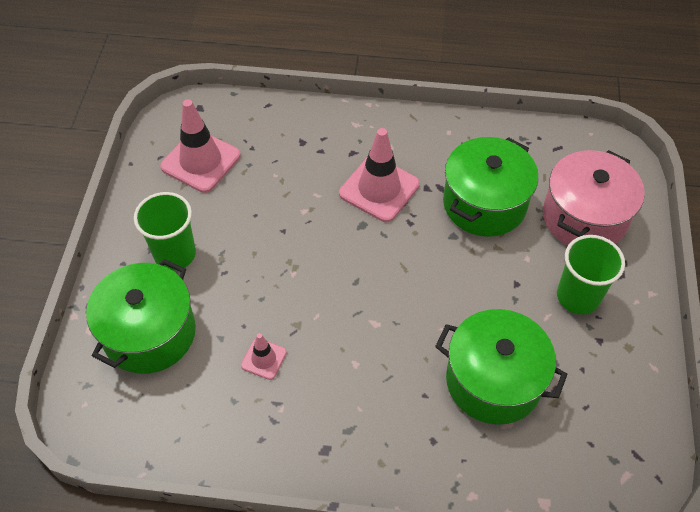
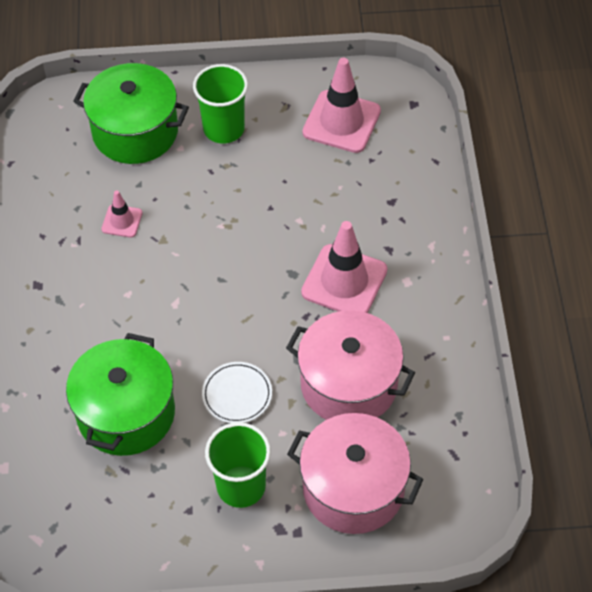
camera: 80 degrees right, 0 degrees up
green pot [443,137,538,237] -> pink pot [286,310,415,420]
none -> white plate [202,362,272,423]

